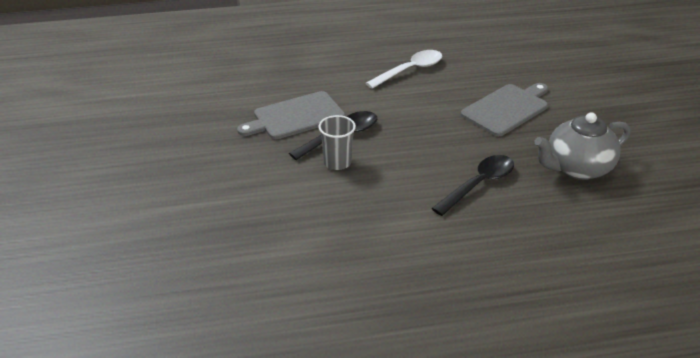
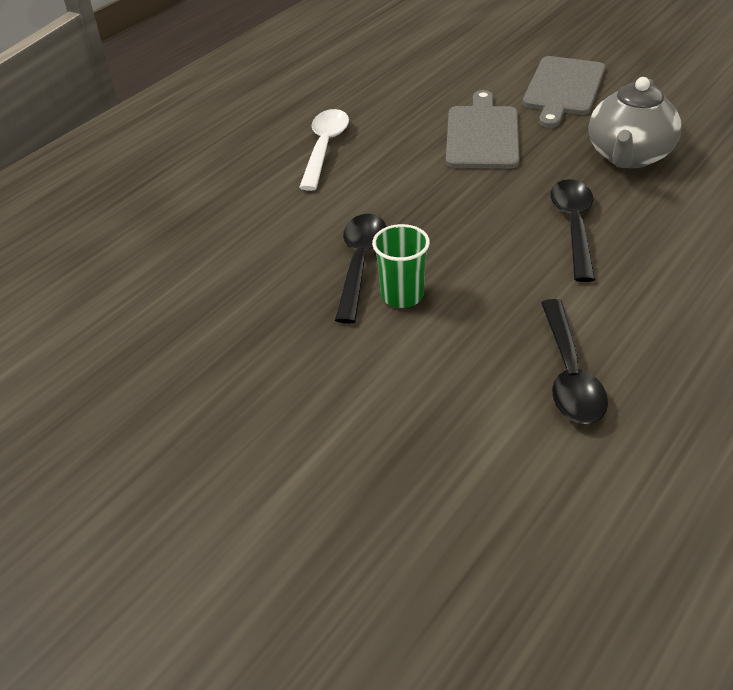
camera: 40 degrees left, 5 degrees up
grey cutting board [237,91,345,139] -> grey cutting board moved to [523,56,606,128]
grey cup [318,115,356,170] -> green cup [372,224,430,308]
none -> black spoon [541,299,608,424]

